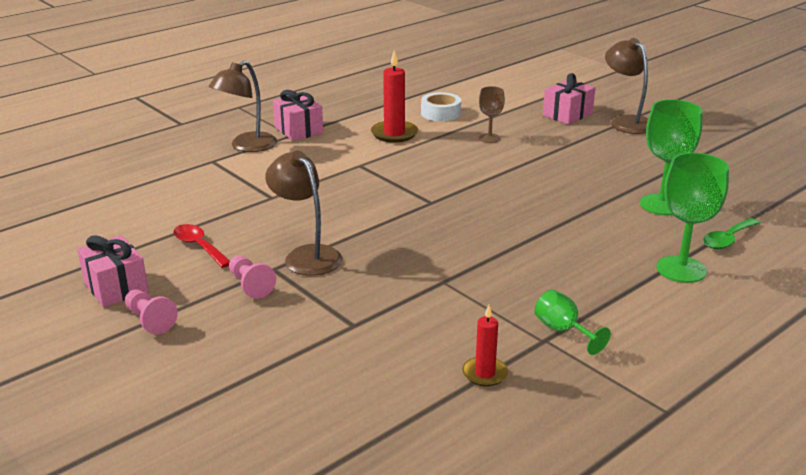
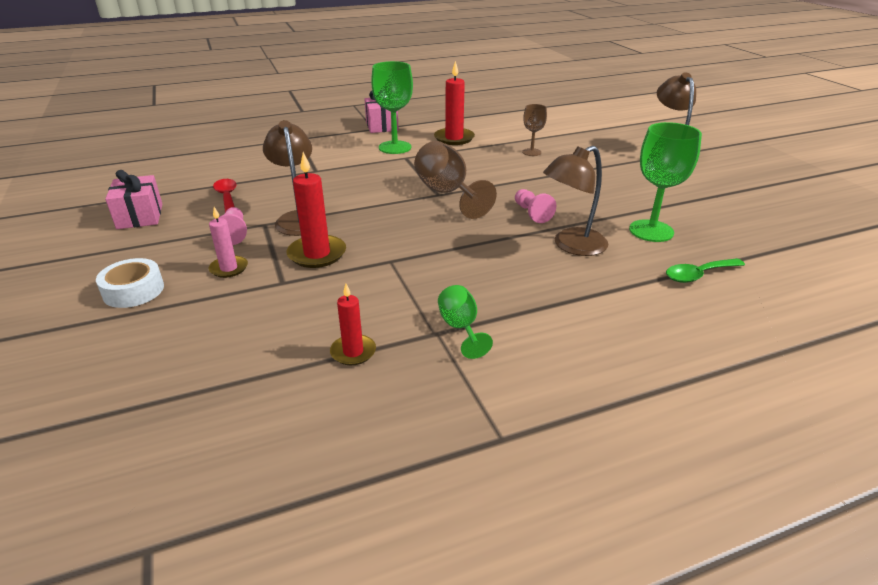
camera: 20 degrees right, 5 degrees up
pink pawn [125,290,178,334] -> pink pawn moved to [515,189,556,223]
brown lamp [209,61,277,152] -> brown lamp moved to [543,146,608,256]
white tape [421,92,461,121] -> white tape moved to [96,258,164,308]
pink gift [543,73,595,125] -> none
green goblet [657,153,729,283] -> green goblet moved to [371,61,413,154]
none -> pink candle [209,207,248,278]
none -> red candle [287,152,346,268]
none -> brown goblet [414,141,497,219]

